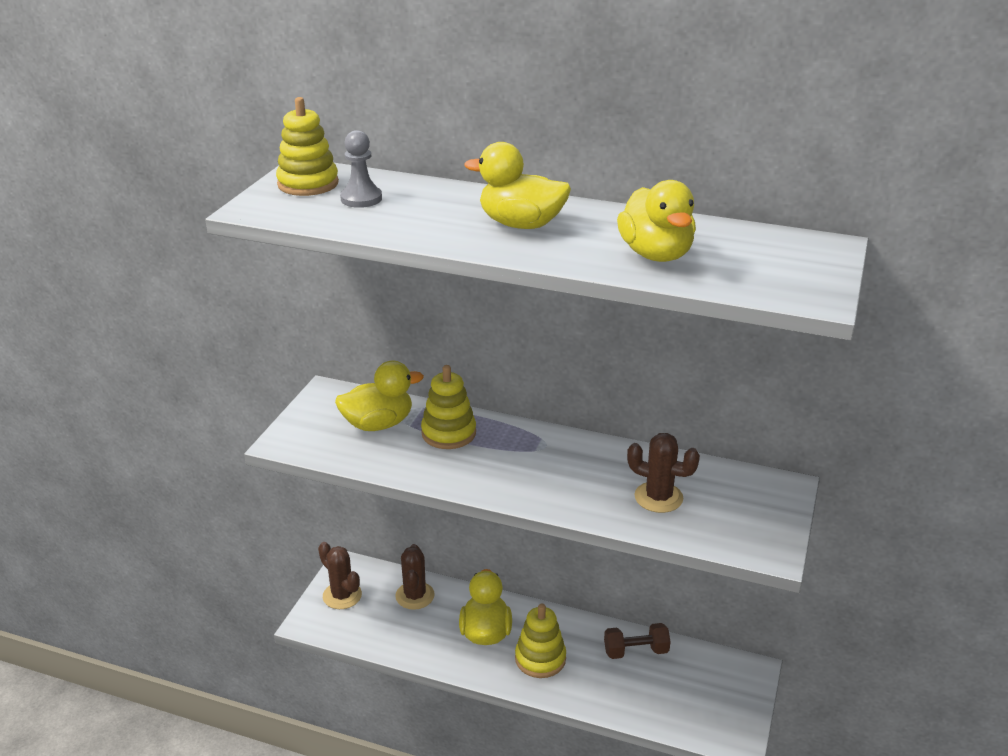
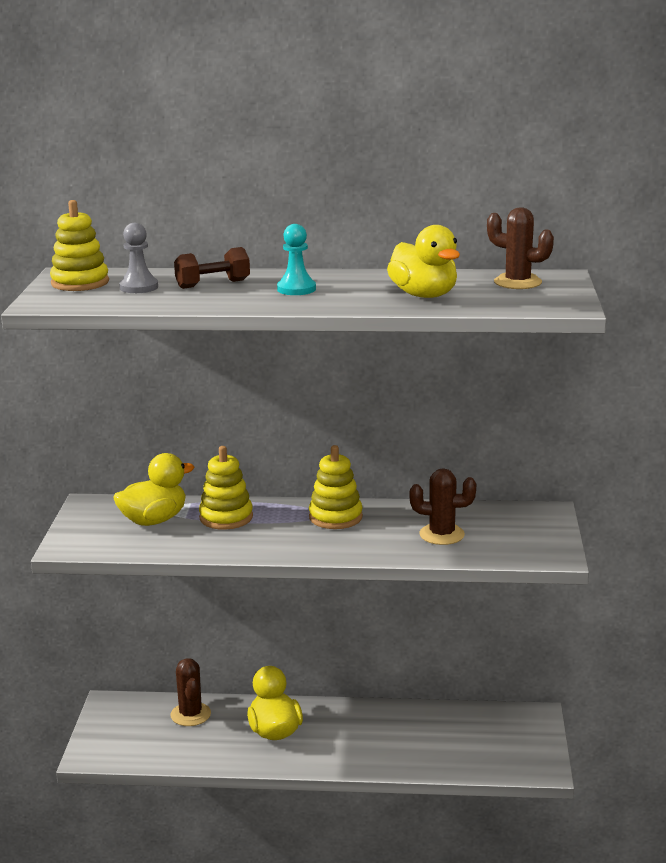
camera: 15 degrees left, 10 degrees down
brown cactus [318,542,362,609] -> brown cactus moved to [487,208,554,289]
yellow duck [464,142,571,229] -> turquoise pawn [277,224,316,295]
yellow stacking toy [515,604,566,678] -> yellow stacking toy moved to [309,445,363,529]
brown dumbbell [604,623,671,659] -> brown dumbbell moved to [174,247,250,289]

